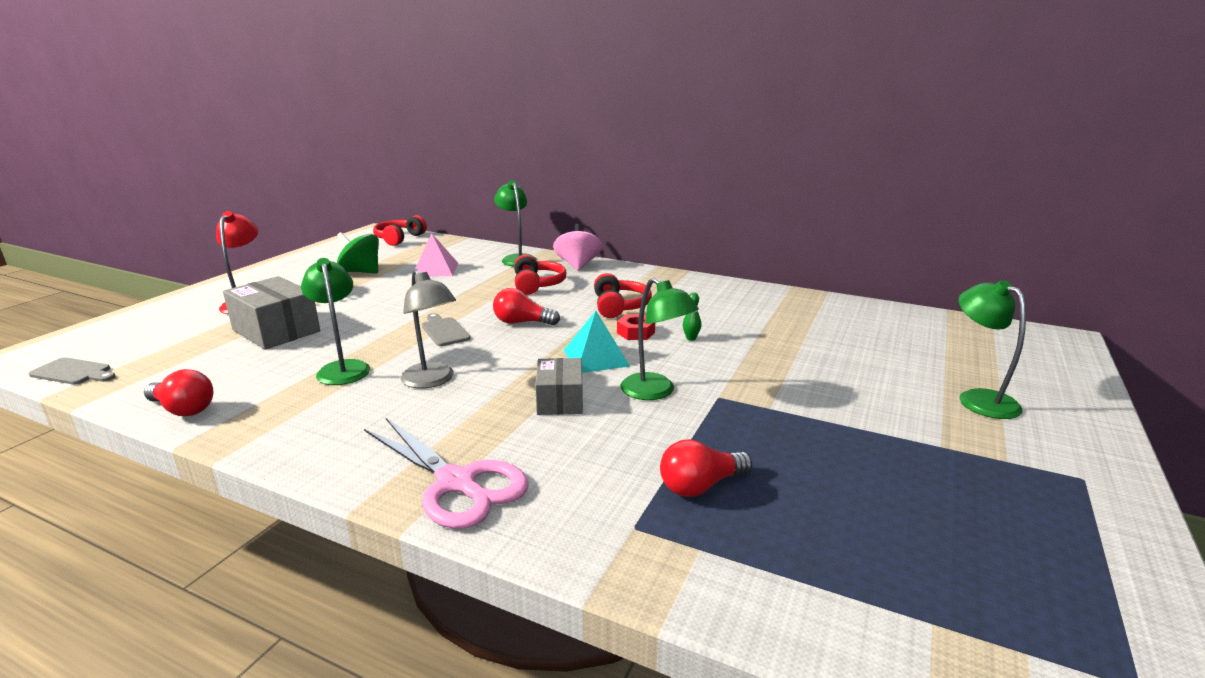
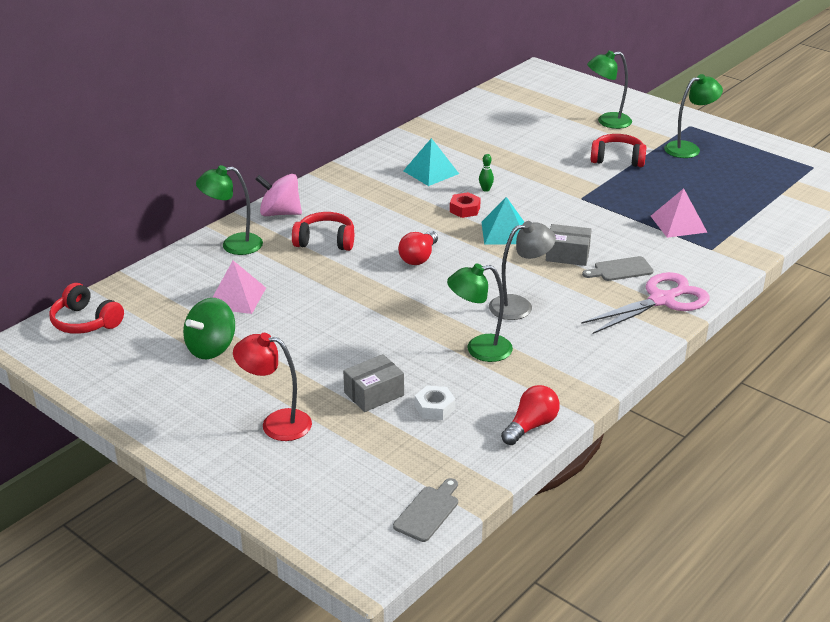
camera: 75 degrees left, 10 degrees up
grey box [223,276,320,350] -> grey box [343,354,404,412], size x0.64
grey cutting board [422,313,471,346] -> grey cutting board moved to [582,256,654,281]
red headphones [594,273,652,318] -> red headphones moved to [591,134,646,167]
green lamp [621,277,699,400] -> green lamp moved to [664,74,723,158]
red light bulb [660,439,752,497] -> pink pyramid [651,188,707,238]
none -> turquoise pyramid [403,138,459,186]
none -> white nut [415,385,455,420]

